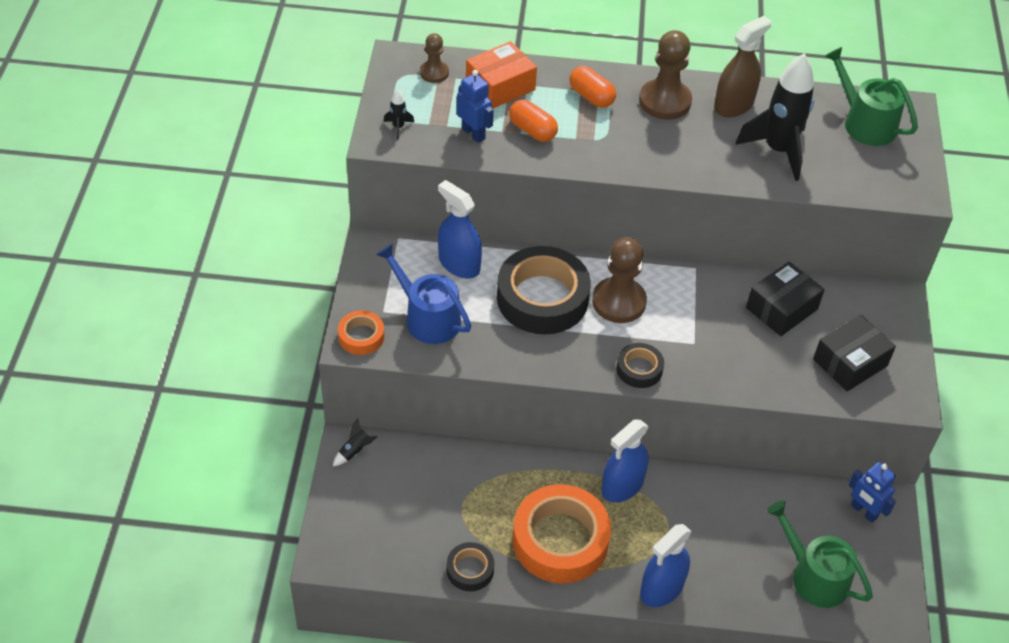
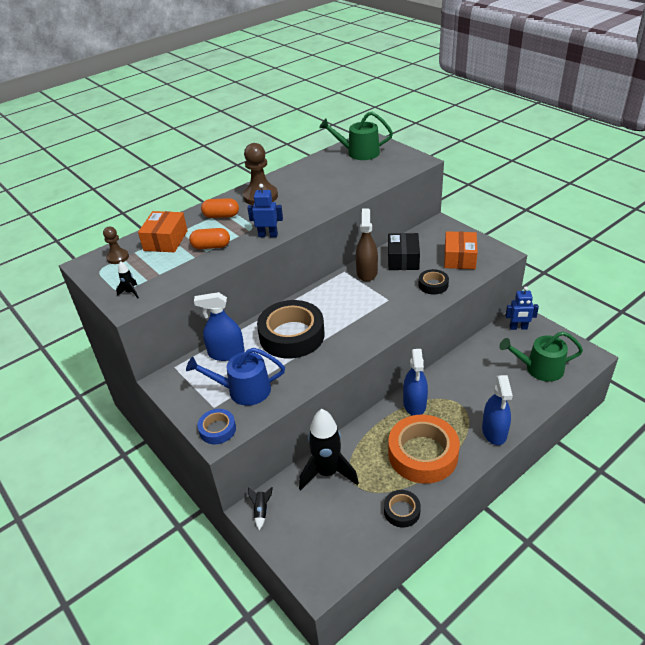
camera: 40 degrees left, 10 degrees down
orange tape [338,310,384,355] -> blue tape [198,409,236,444]
blue robot [457,70,494,143] -> blue robot moved to [247,184,283,237]
brown pawn [592,237,647,323] -> none
black tape [616,343,664,388] -> black tape moved to [418,269,449,295]
brown spray bottle [714,16,771,117] -> brown spray bottle moved to [356,208,378,281]
black rocket [735,54,814,181] -> black rocket moved to [299,409,359,491]
black box [813,315,896,391] -> orange box [444,231,478,269]

